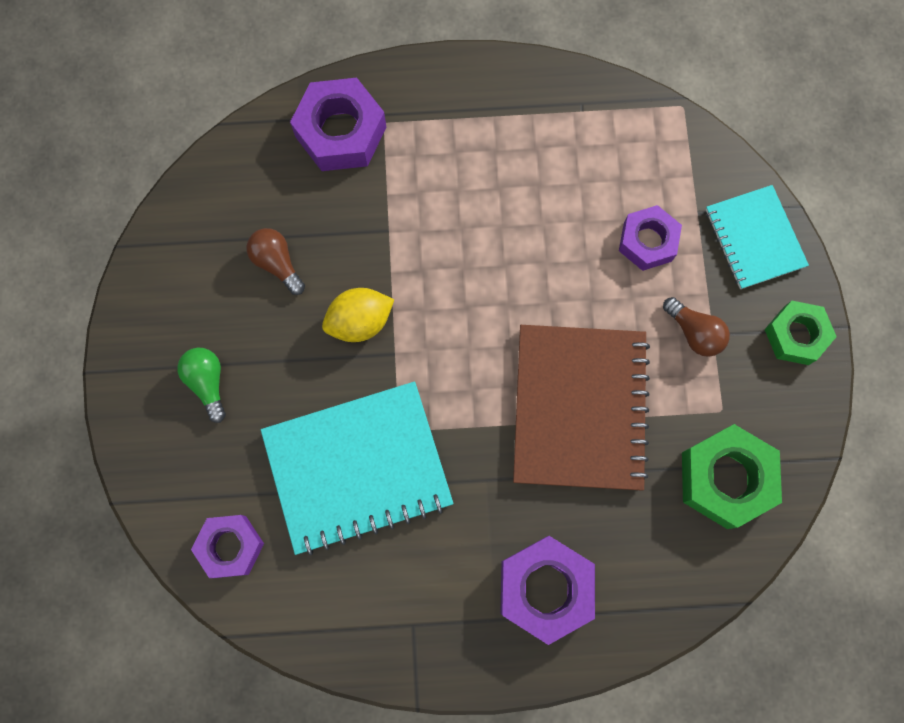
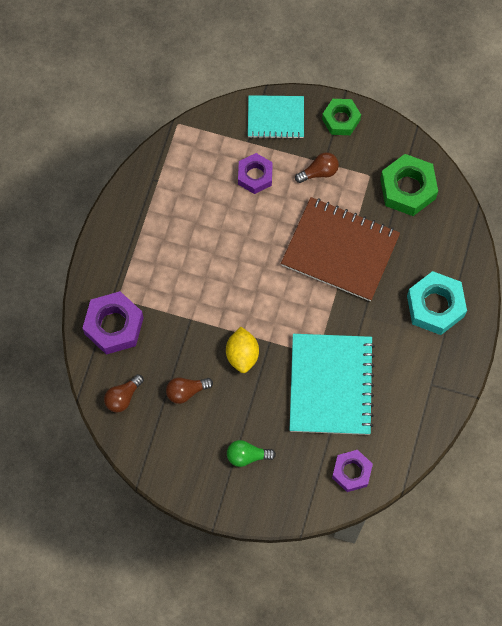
camera: 70 degrees left, 5 degrees down
purple nut [500,536,595,645] -> turquoise nut [407,271,467,335]
none -> brown light bulb [104,374,144,412]

